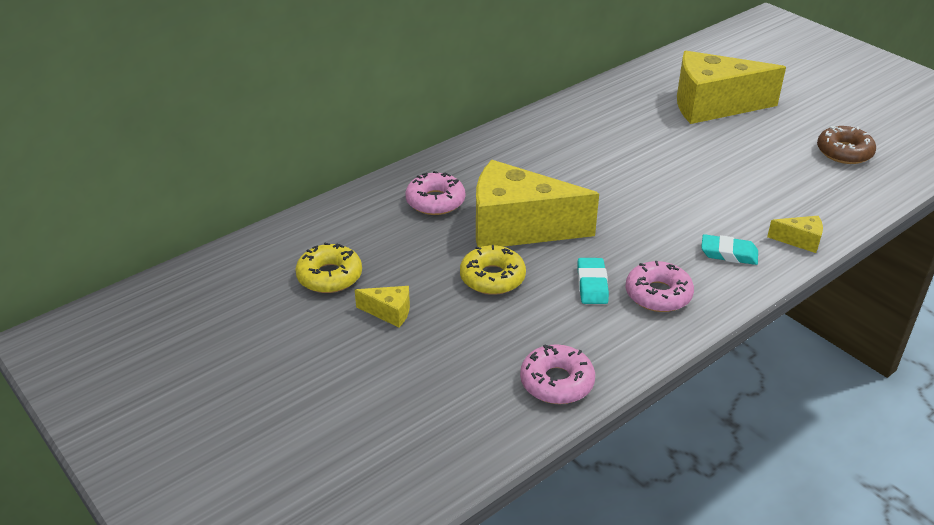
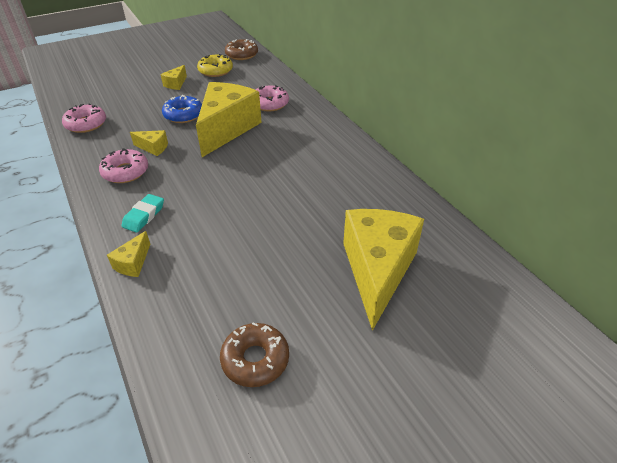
camera: 100 degrees right, 5 degrees up
yellow donut [460,245,526,295] -> blue donut [162,95,202,123]
turquoise eraser [577,258,609,304] -> yellow cheese [130,130,168,156]
none -> brown donut [225,39,258,60]

